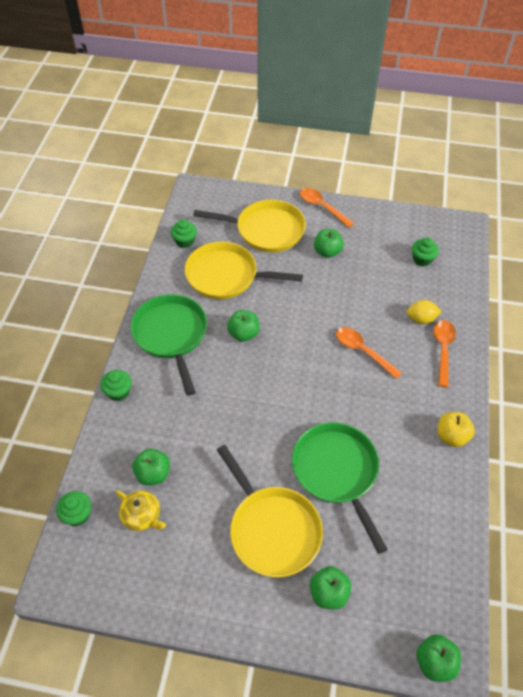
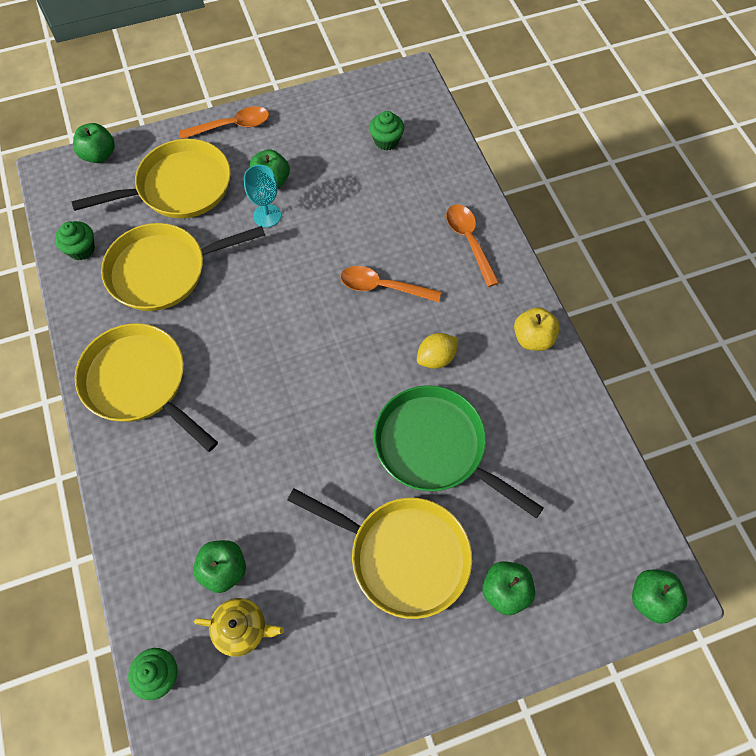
camera: 30 degrees left, 10 degrees up
green cupcake [101,370,132,401] -> none
green pan [130,294,207,395] -> yellow pan [75,323,218,452]
green apple [227,310,260,342] -> green apple moved to [73,123,115,163]
orange spoon [300,188,354,228] -> orange spoon turned 150 degrees clockwise [179,106,269,139]
yellow lemon [407,300,442,324] -> yellow lemon moved to [417,333,458,369]
none -> turquoise goblet [244,165,281,227]

